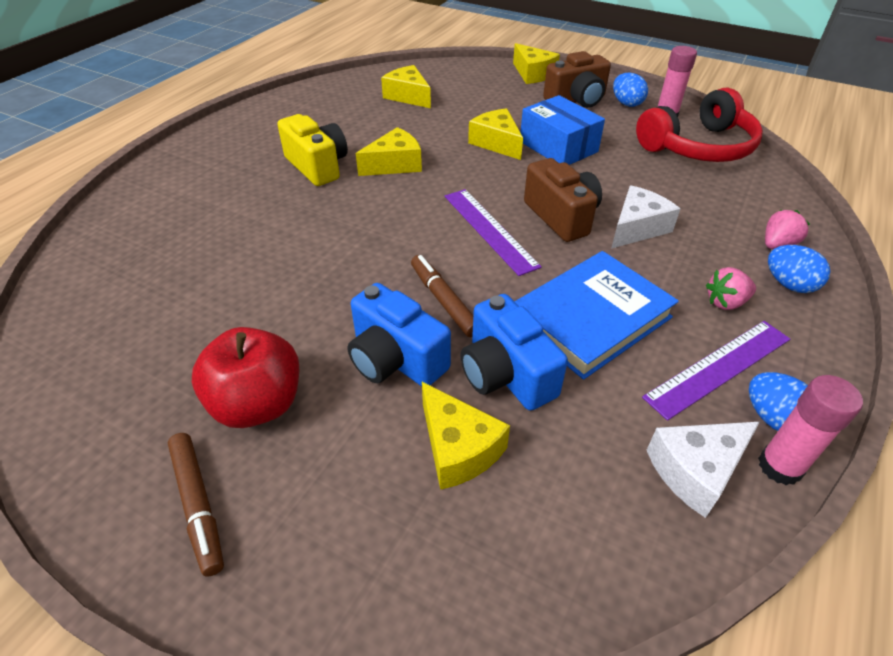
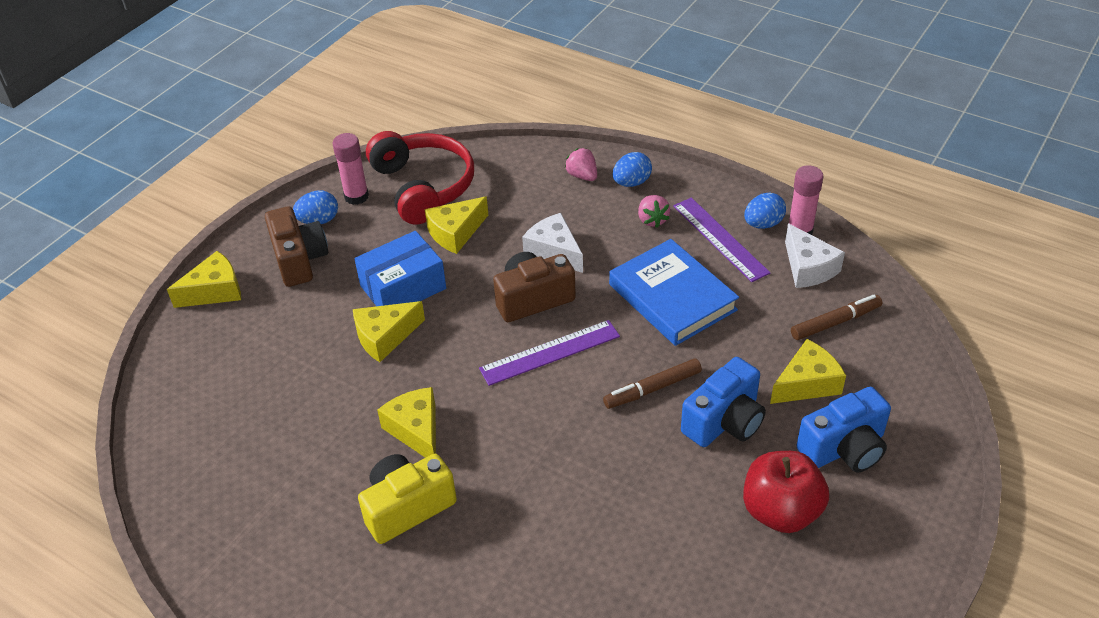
camera: 85 degrees left, 0 degrees up
brown marker [168,433,224,576] -> brown marker moved to [791,295,882,340]
yellow cheese [381,65,431,108] -> yellow cheese moved to [425,197,488,254]
blue camera [460,294,568,411] -> blue camera moved to [797,387,891,473]

